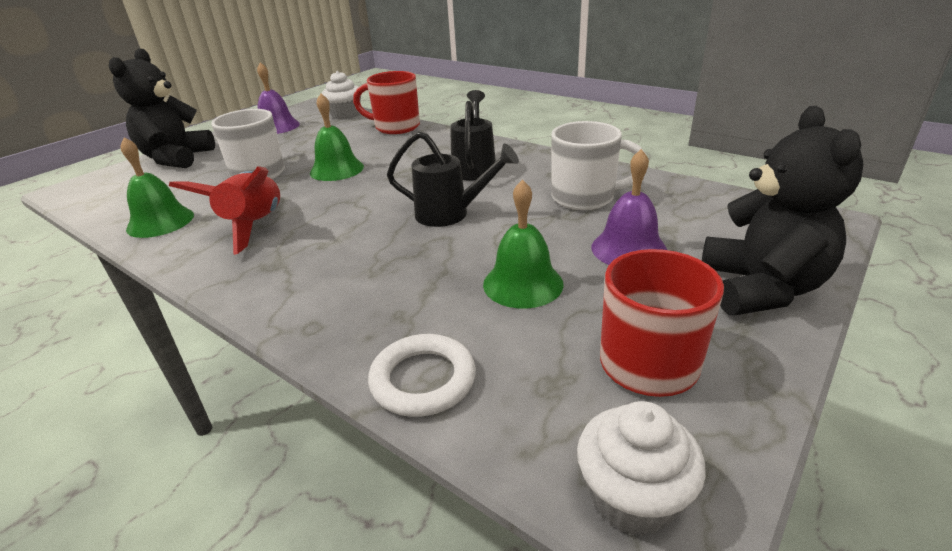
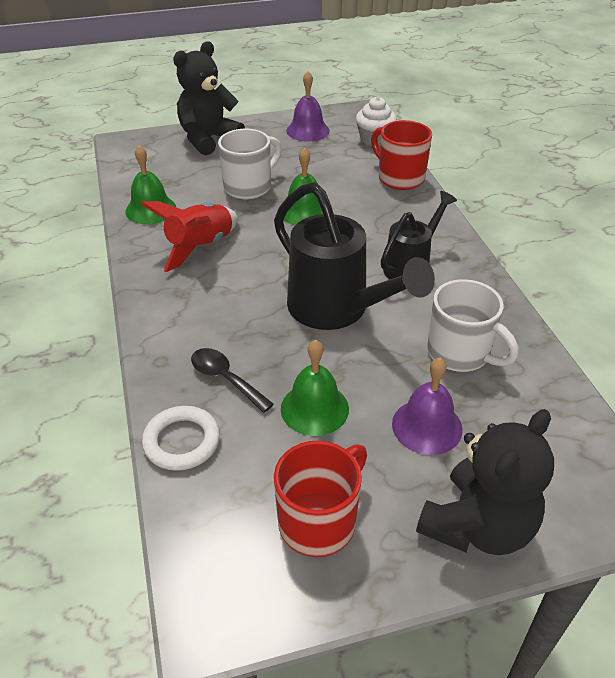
camera: 35 degrees right, 10 degrees up
black watering can [387,131,519,227] -> black watering can [274,182,435,330], size x1.66
white cupcake [577,401,706,536] -> none
none -> black spoon [191,348,274,413]

